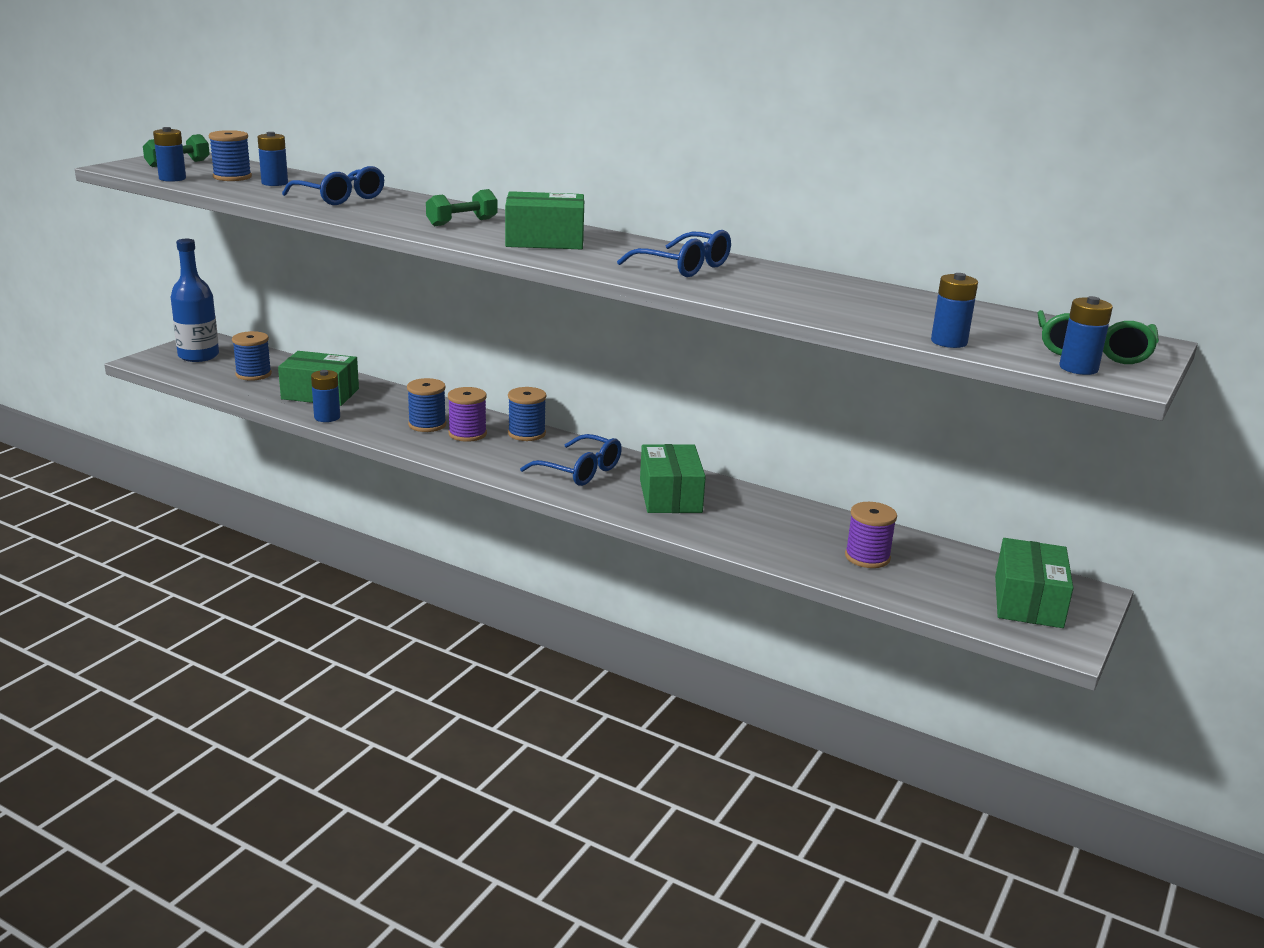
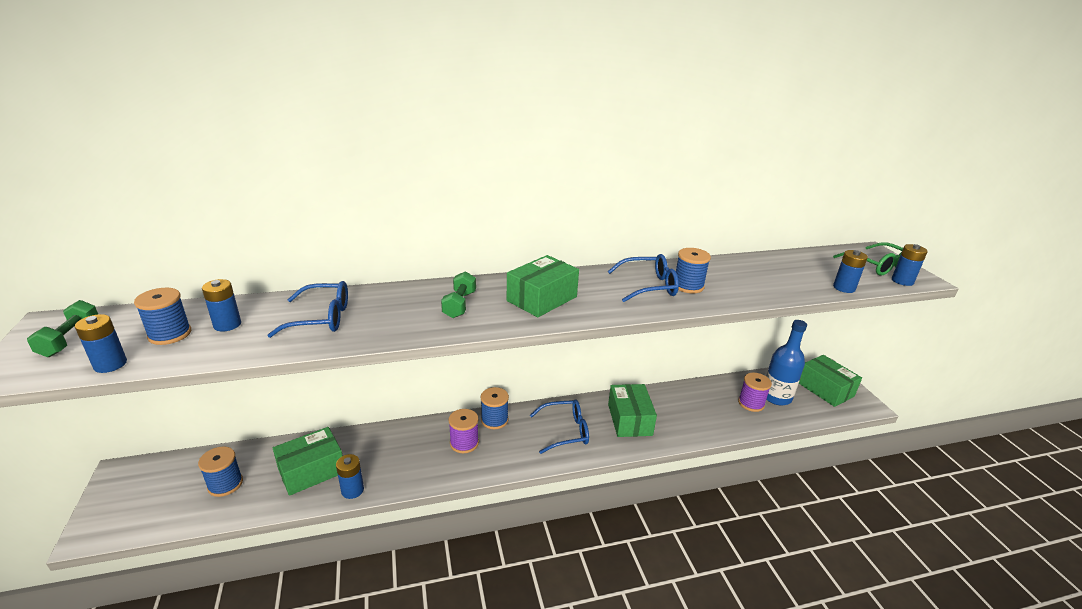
camera: 45 degrees left, 5 degrees up
blue bottle [171,239,219,362] -> blue bottle moved to [766,320,807,405]
blue spool [407,378,446,432] -> blue spool moved to [676,248,711,293]
green box [640,444,706,513] -> green box turned 45 degrees clockwise [608,384,657,437]

